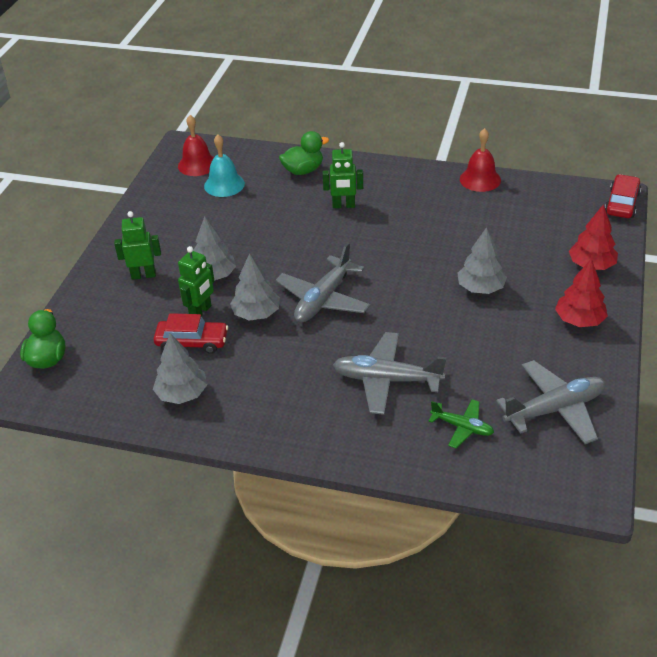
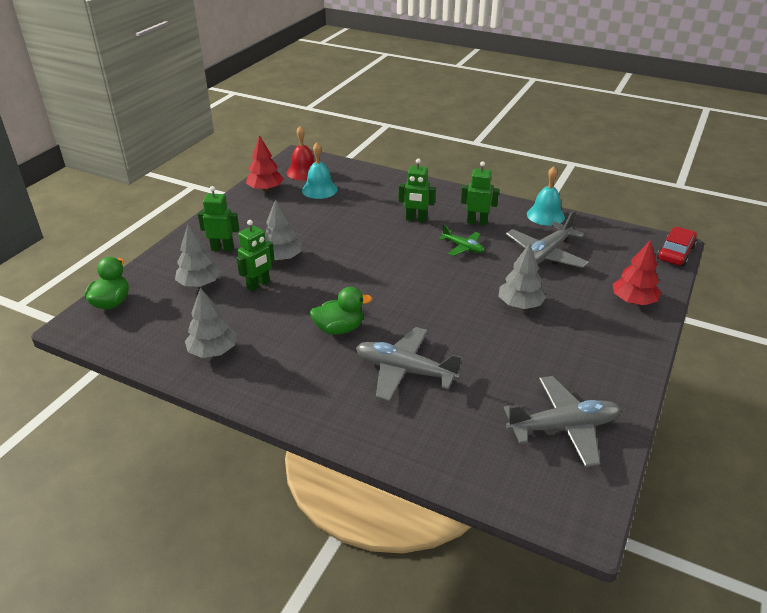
camera: 10 degrees right, 5 degrees down
red car [154,313,228,354] -> none
grey tree [230,253,280,321] -> grey tree moved to [175,224,221,287]
grey plane [276,243,371,323] -> grey plane moved to [506,210,589,268]
green duck [279,131,329,175] -> green duck moved to [310,287,372,335]
green plane [428,399,494,448] -> green plane moved to [439,224,485,256]
red bell [460,128,501,192] -> turquoise bell [527,167,565,226]
red tree [555,259,608,327] -> red tree moved to [246,135,284,191]
none -> green robot [461,161,499,225]

